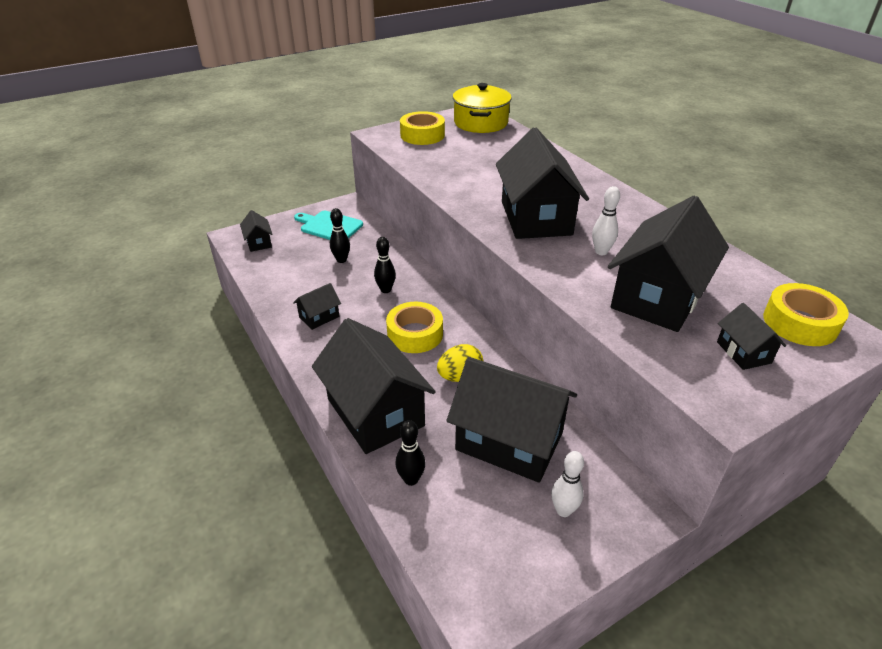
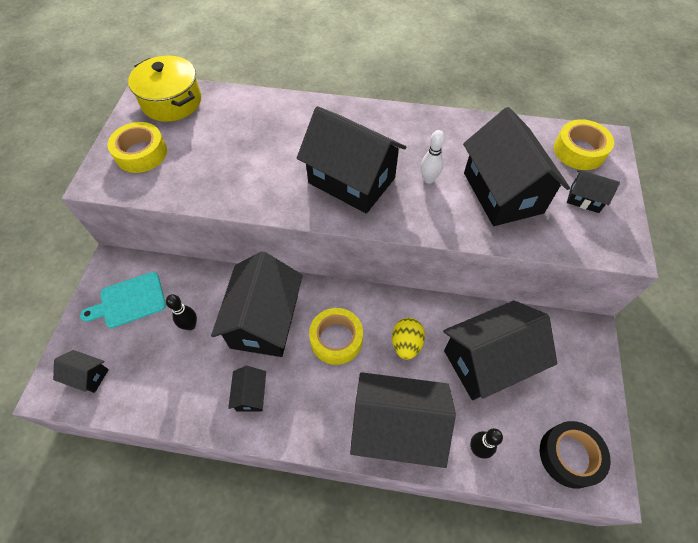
camera: 50 degrees left, 20 degrees up
black bowling pin [374,237,396,293] -> black house [211,251,303,357]
white bowling pin [551,451,584,517] -> none
none -> black tape [540,421,611,488]

